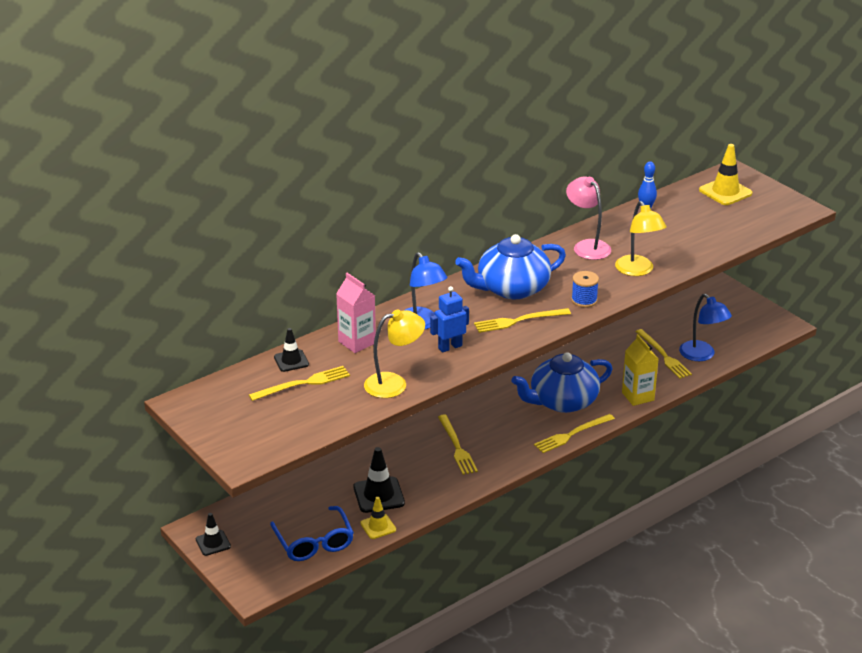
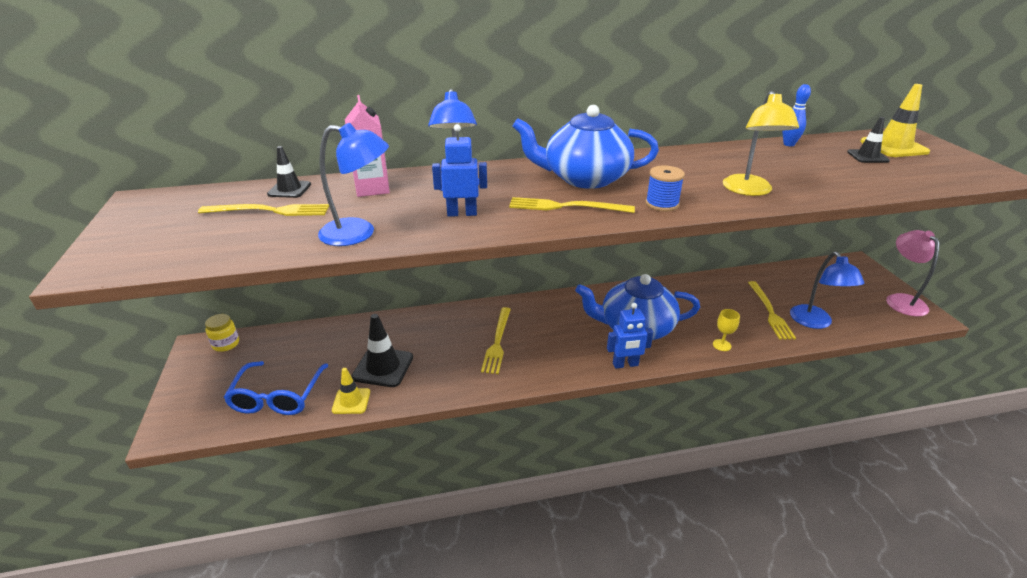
camera: 25 degrees right, 0 degrees up
black traffic cone [196,513,231,556] -> black traffic cone moved to [847,117,890,163]
yellow lamp [364,309,425,398] -> blue lamp [318,123,389,246]
yellow fork [534,414,615,453] -> blue robot [607,303,653,369]
pink lamp [566,176,611,260] -> pink lamp moved to [886,230,939,316]
yellow carton [622,334,658,406] -> yellow goblet [713,309,740,351]
none -> yellow jar [205,314,239,352]

